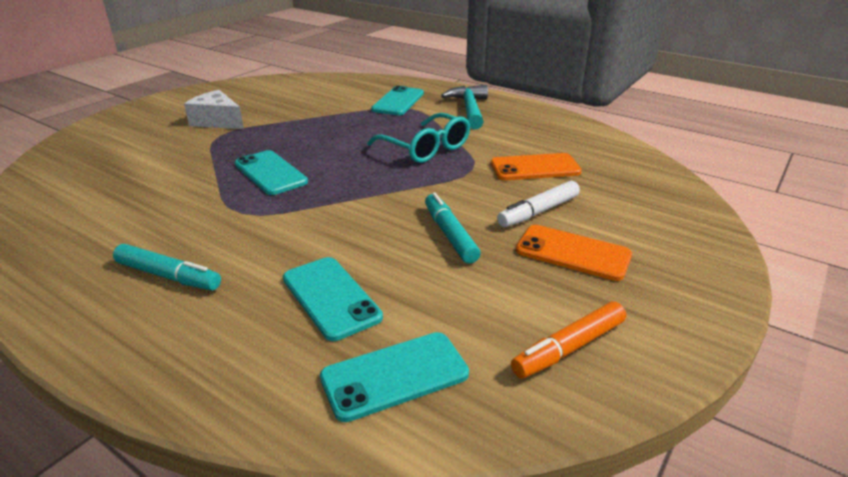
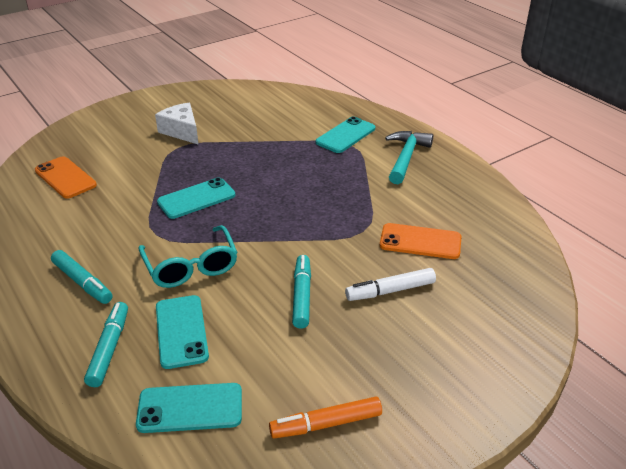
camera: 20 degrees right, 5 degrees up
turquoise phone [235,150,308,195] -> turquoise phone turned 75 degrees clockwise [157,177,235,219]
turquoise glasses [367,113,470,163] -> turquoise glasses moved to [138,225,238,288]
orange phone [516,225,632,281] -> orange phone moved to [35,156,97,199]
none -> turquoise marker [84,302,128,387]

